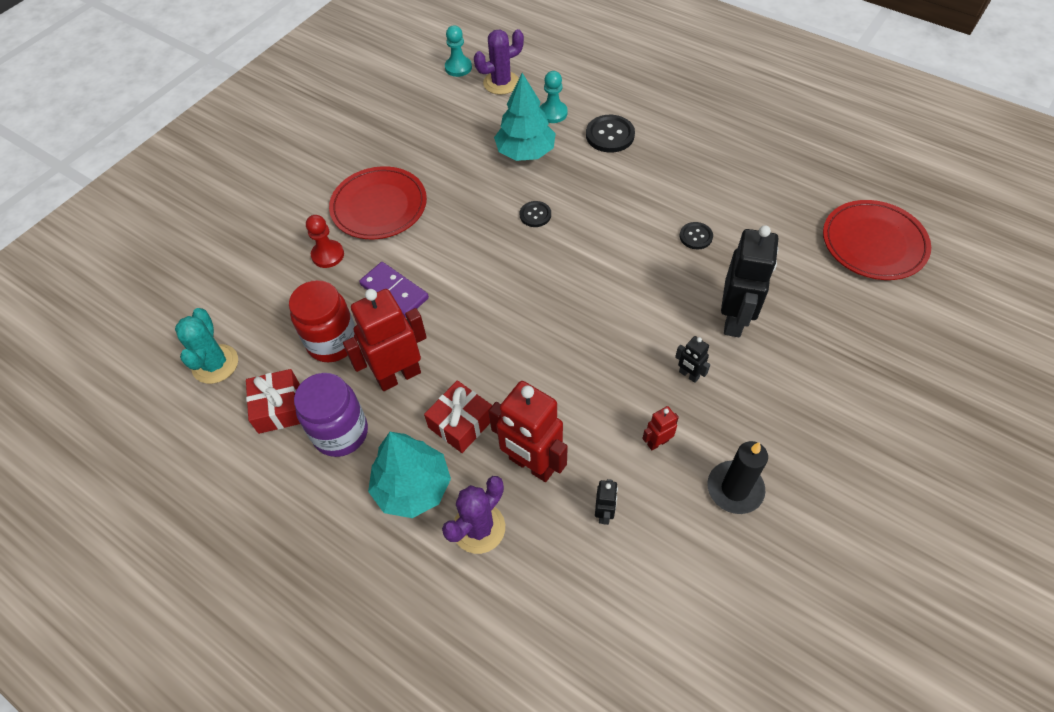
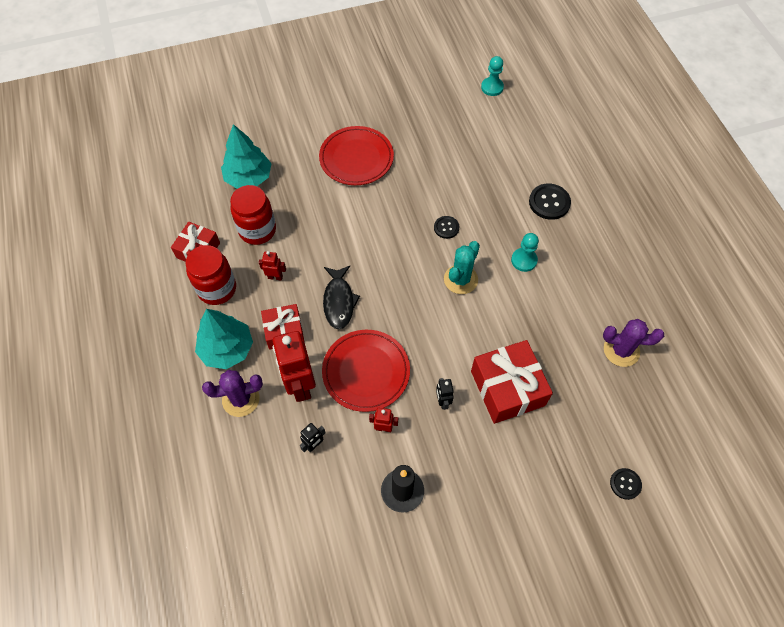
camera: 35 degrees right, 5 degrees up
turquoise cactus [175,308,238,384] -> turquoise cactus moved to [444,241,480,294]
purple jar [294,373,368,457] -> red jar [186,245,236,305]
red pawn [306,215,344,268] -> none
red robot [343,289,427,391] -> red robot [259,251,286,281], size x0.46
purple domino [359,262,429,318] -> none
purple cactus [474,29,524,95] -> purple cactus moved to [603,319,664,367]
turquoise tree [494,73,556,161] -> turquoise tree moved to [221,124,272,189]
turquoise pawn [540,71,568,123] -> turquoise pawn moved to [511,233,539,272]
black button [680,222,713,249] -> black button moved to [610,468,642,500]
black robot [721,225,778,337] -> red gift [471,340,553,424]
red plate [823,200,931,280] -> red plate moved to [322,330,410,412]
none -> black fish [323,266,360,330]

